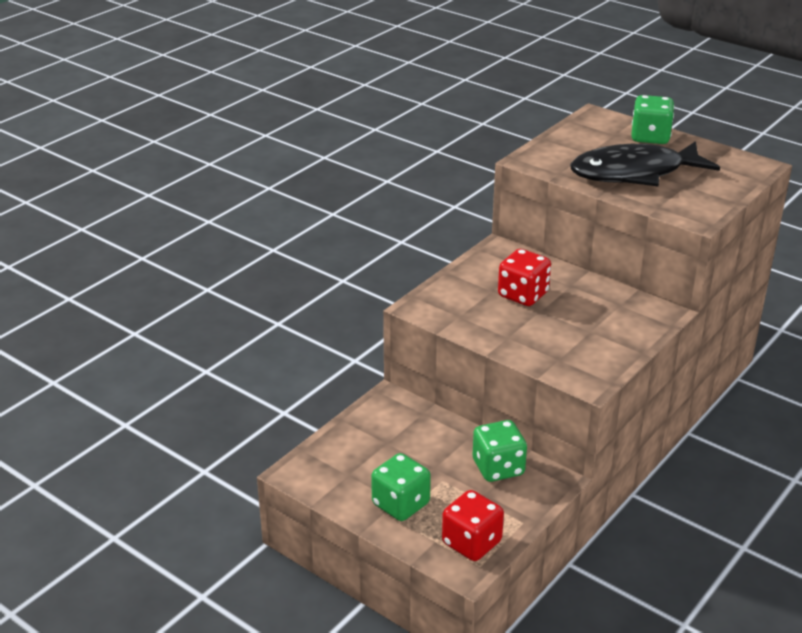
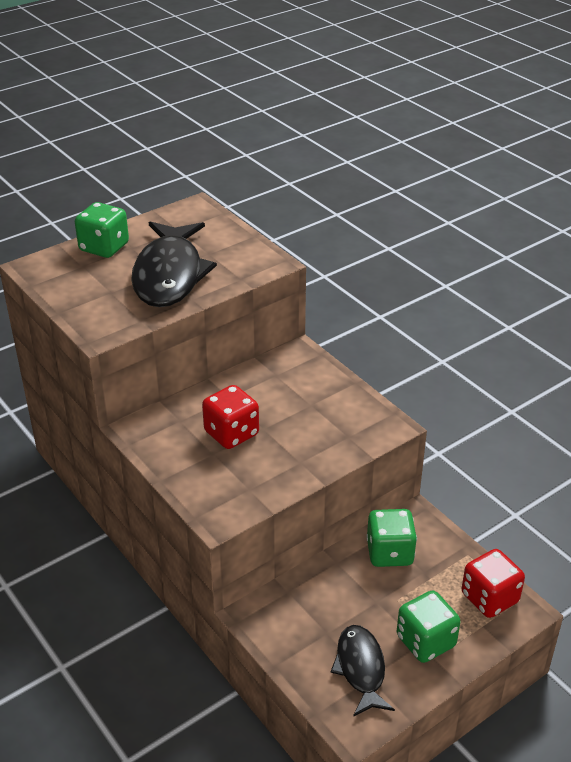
camera: 75 degrees left, 5 degrees up
none -> black fish [330,625,395,717]

